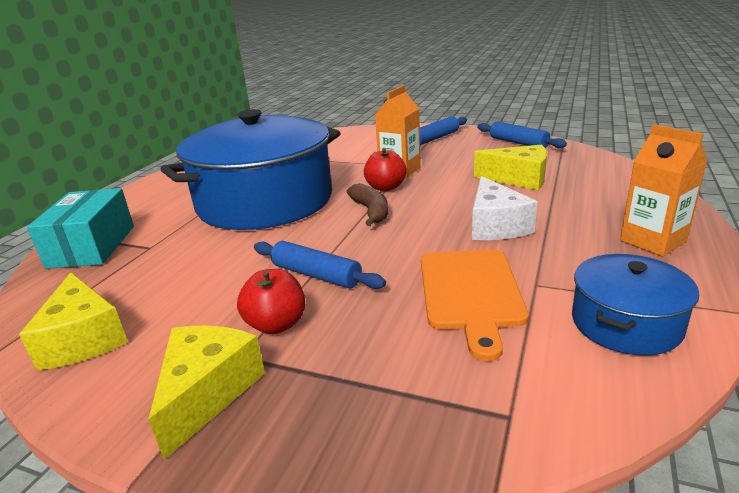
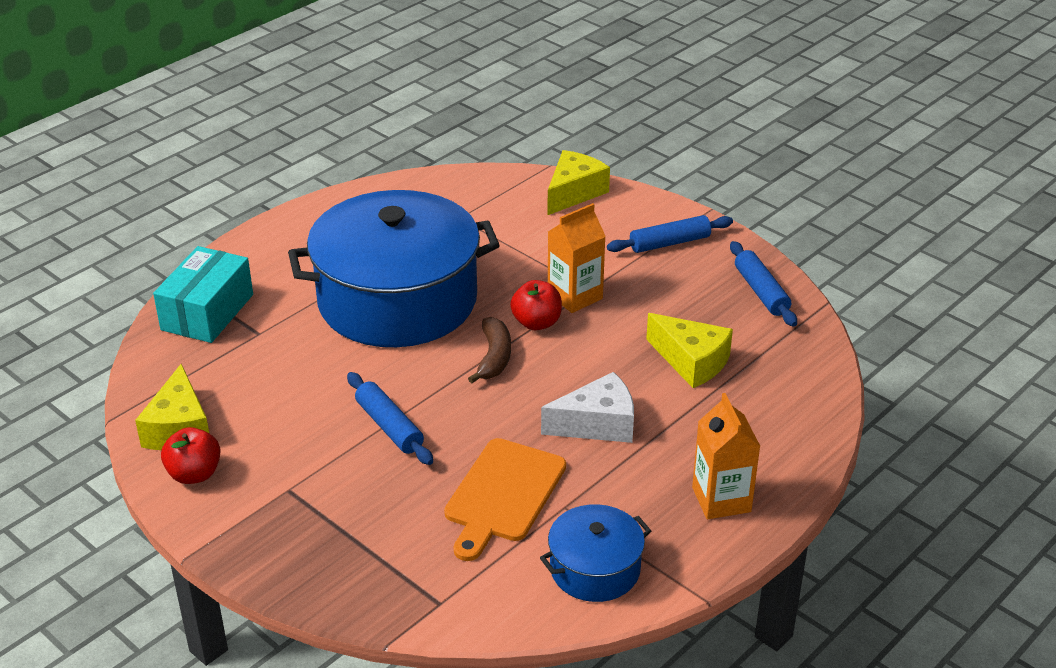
camera: 20 degrees right, 10 degrees up
yellow cheese [148,326,265,460] -> yellow cheese moved to [547,150,610,215]
red apple [237,269,305,334] -> red apple moved to [161,427,221,484]
white cheese [472,176,537,240] -> white cheese turned 120 degrees counterclockwise [541,372,634,443]

